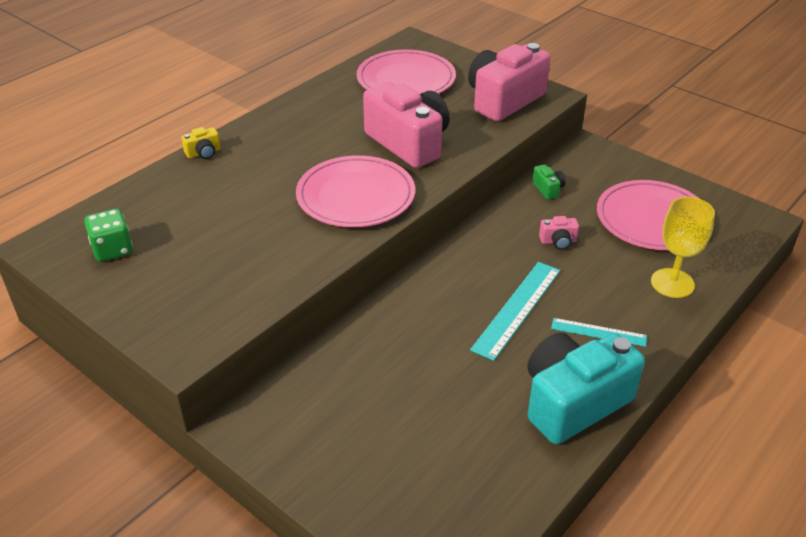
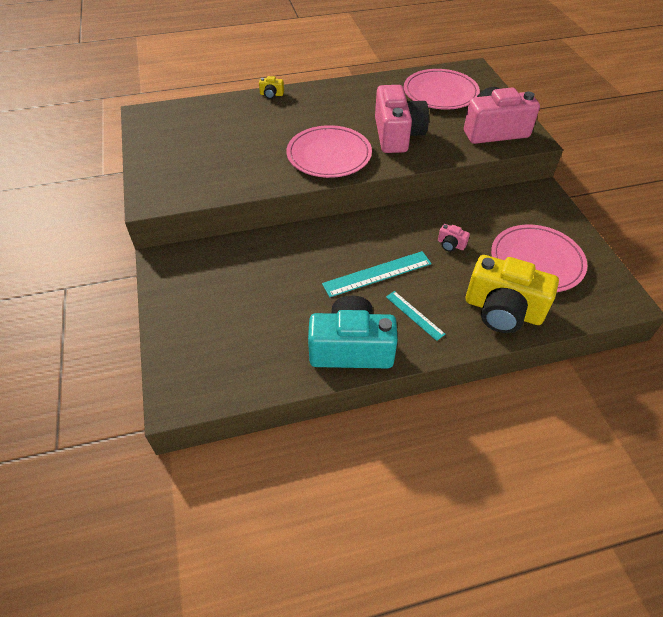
camera: 35 degrees right, 10 degrees up
green dice [84,209,133,262] -> none
green camera [532,164,566,200] -> none
yellow goblet [651,197,715,298] -> yellow camera [466,255,559,333]

